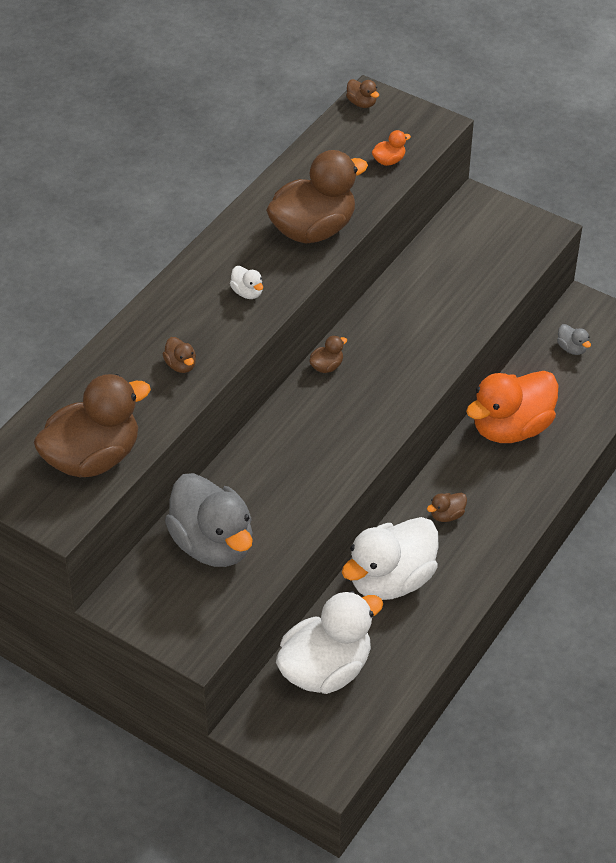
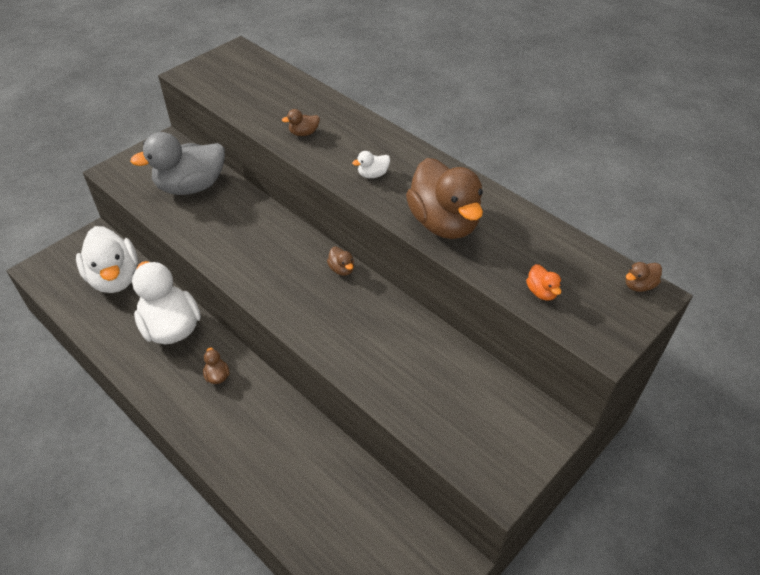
camera: 100 degrees right, 0 degrees up
brown duck [34,374,151,478] -> none
orange duck [466,371,558,443] -> none
grey duck [557,324,591,355] -> none

